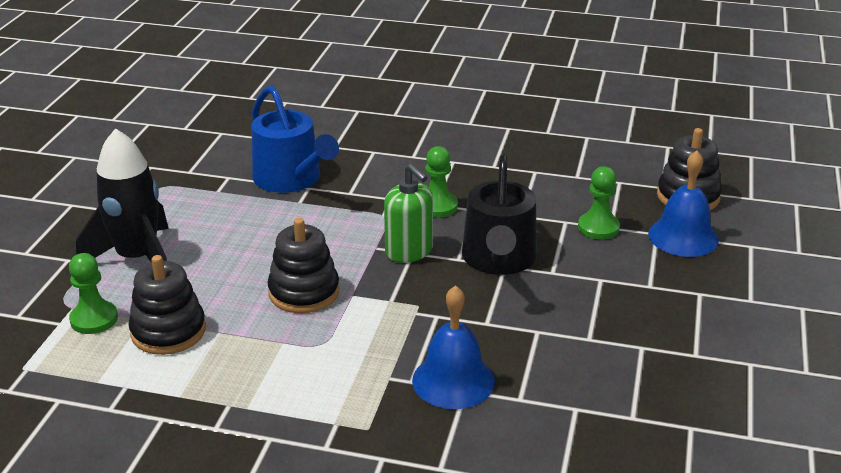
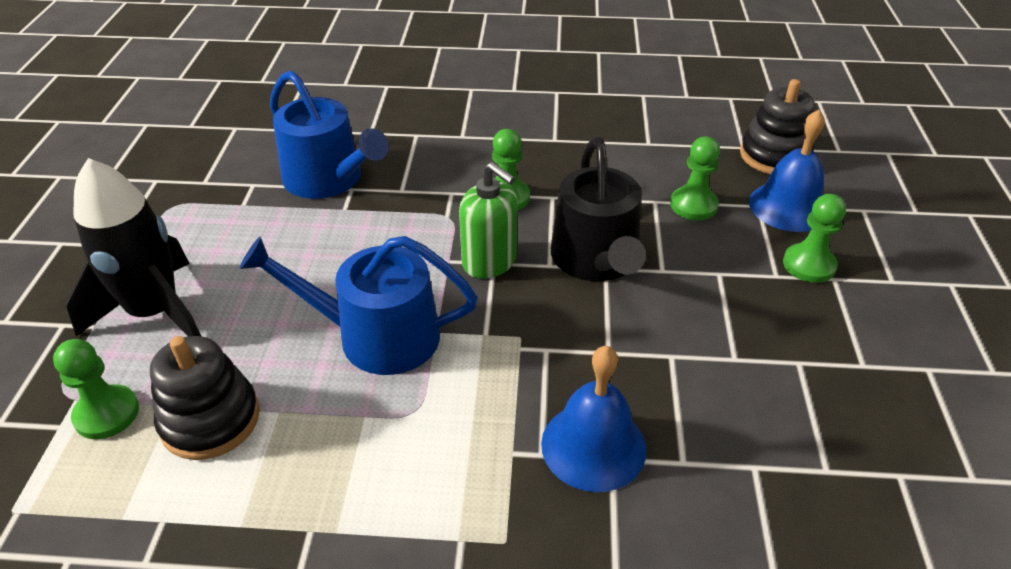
camera: 10 degrees left, 10 degrees up
black stacking toy [267,218,339,313] -> blue watering can [239,236,477,375]
none -> green pawn [783,194,846,283]

